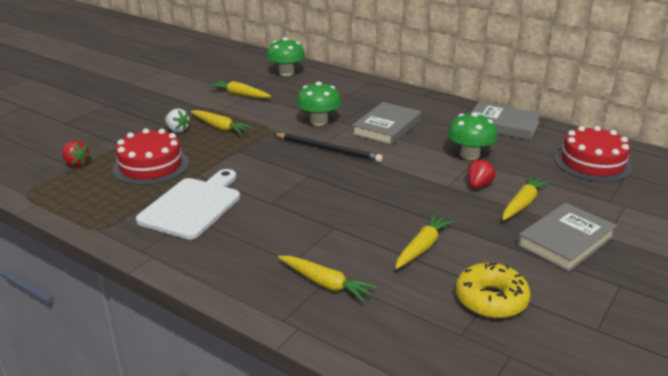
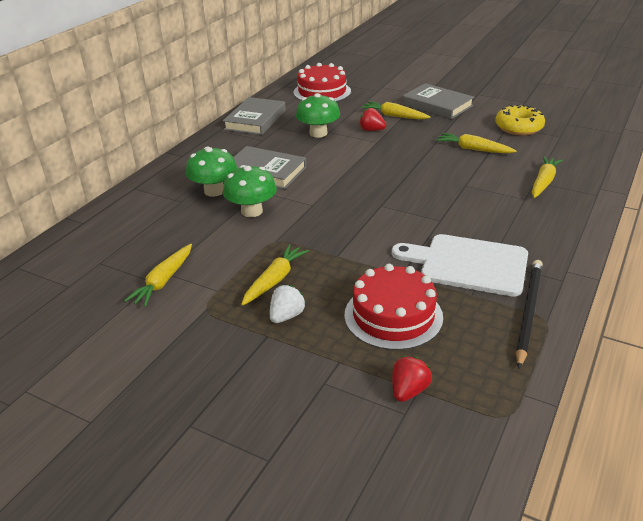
camera: 95 degrees left, 5 degrees up
green mushroom [267,37,305,76] -> green mushroom moved to [186,147,237,197]
black pencil [274,133,383,162] -> black pencil moved to [516,260,543,369]

